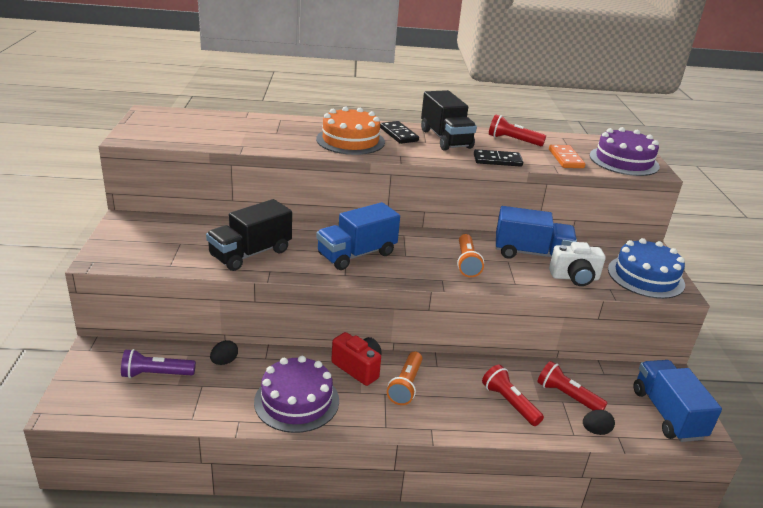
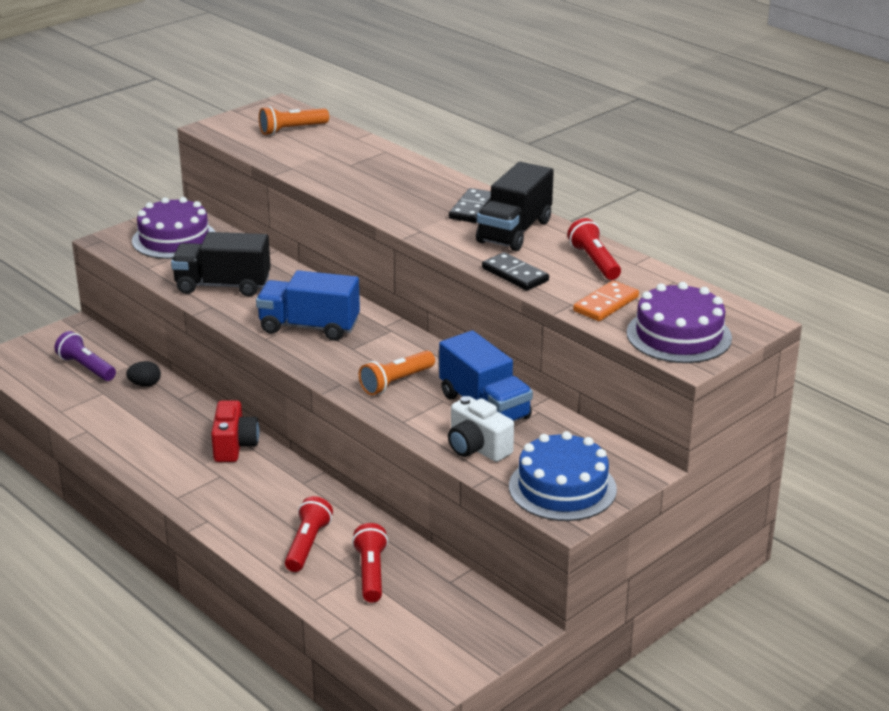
camera: 50 degrees right, 0 degrees up
purple cake [254,356,339,433] -> purple cake moved to [132,197,215,259]
orange cake [316,106,385,155] -> none
orange flashlight [387,351,422,405] -> orange flashlight moved to [259,106,329,135]
black egg [583,410,615,435] -> none
blue truck [634,360,722,442] -> none

